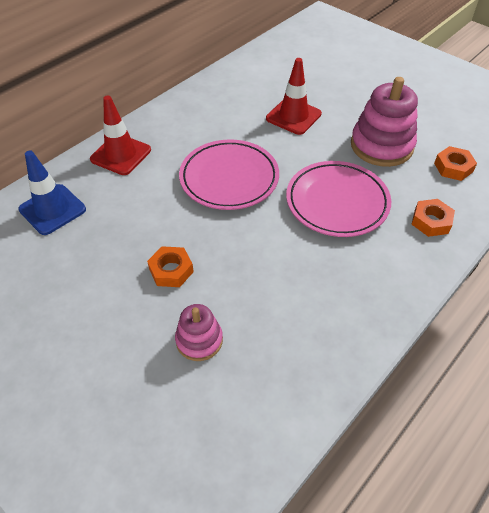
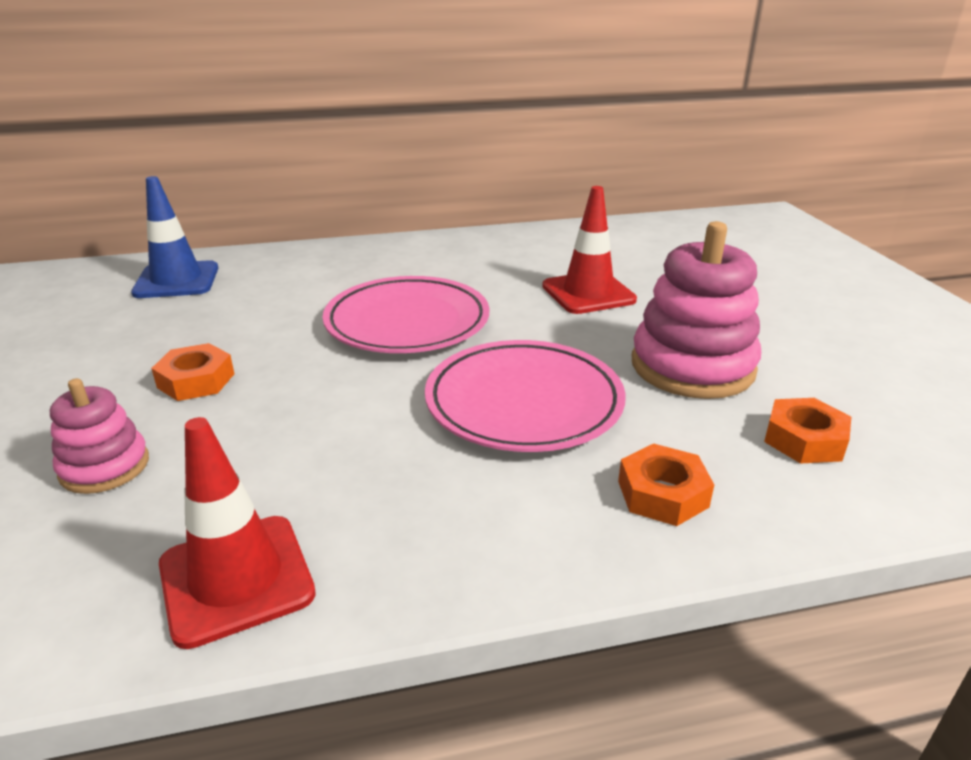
camera: 35 degrees right, 20 degrees down
red traffic cone [90,95,151,175] -> red traffic cone moved to [159,417,316,649]

